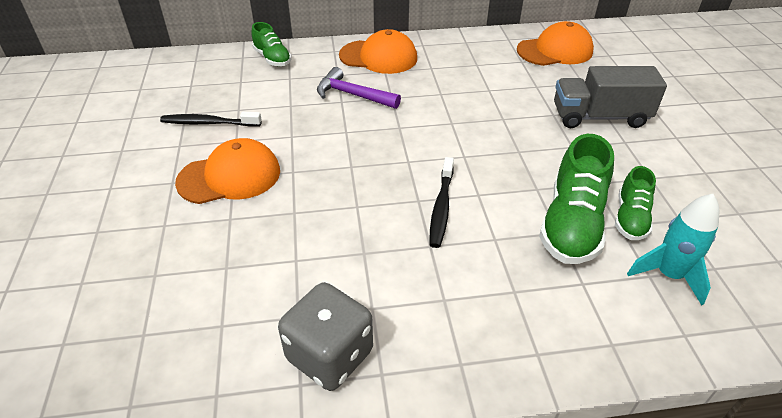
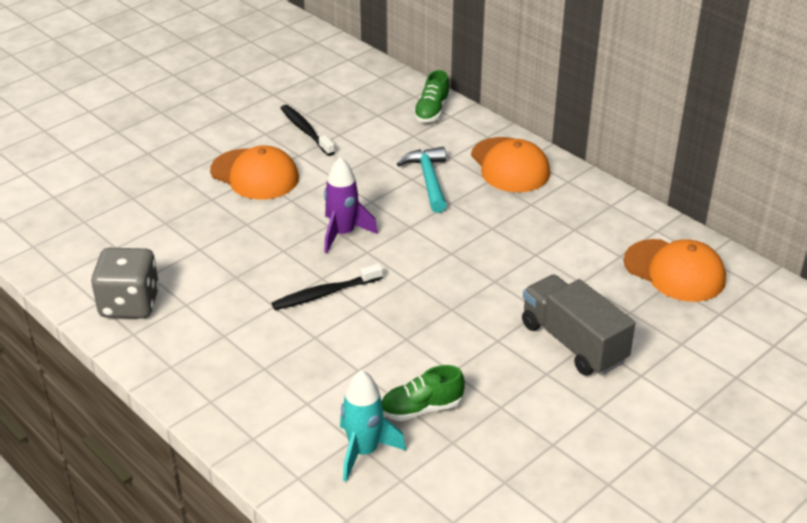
camera: 55 degrees right, 5 degrees down
purple hammer [317,67,401,109] -> turquoise hammer [397,147,447,213]
green shoe [539,134,614,264] -> none
none -> purple rocket [324,157,378,254]

